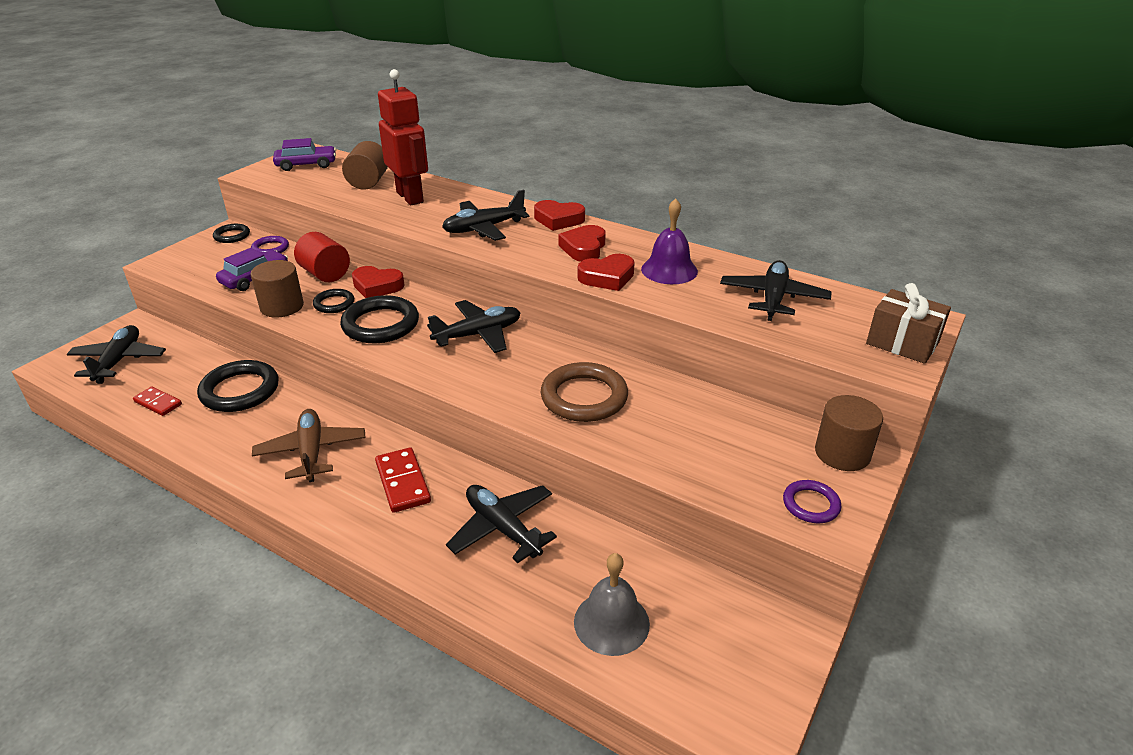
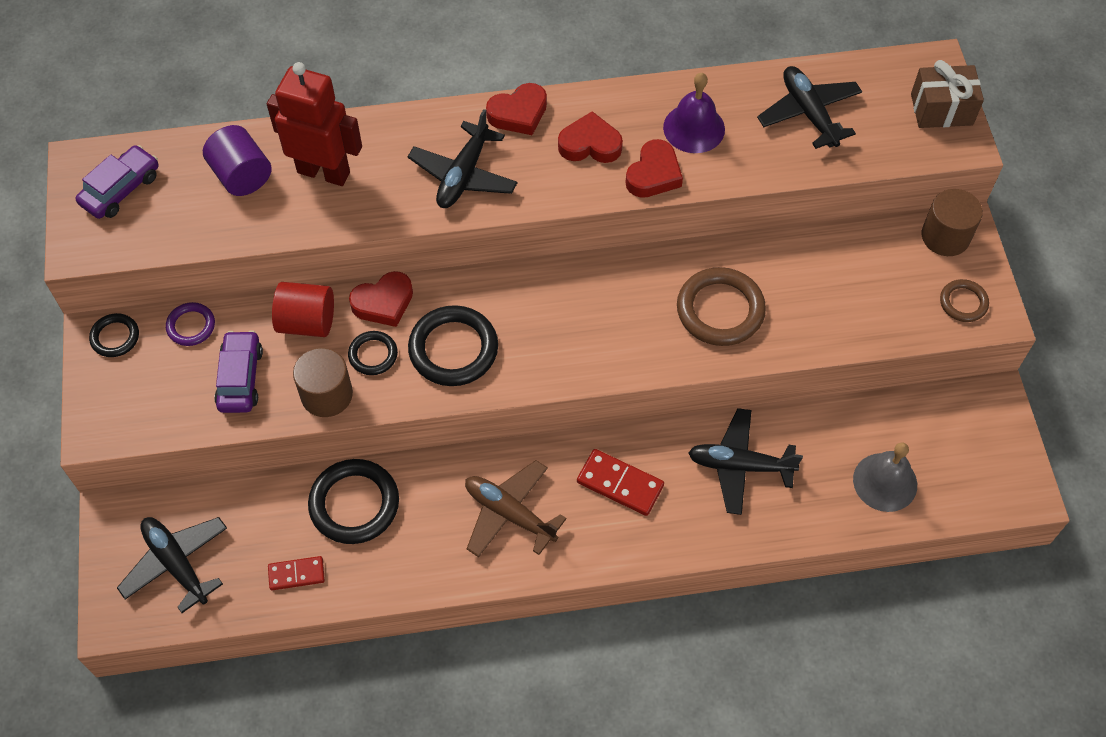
camera: 40 degrees left, 25 degrees up
brown cylinder [342,141,388,190] -> purple cylinder [203,125,272,196]
black plane [427,300,521,353] -> none
red heart [558,225,606,262] -> red heart turned 120 degrees clockwise [558,111,623,163]
purple ring [783,480,841,523] -> brown ring [940,279,989,322]

